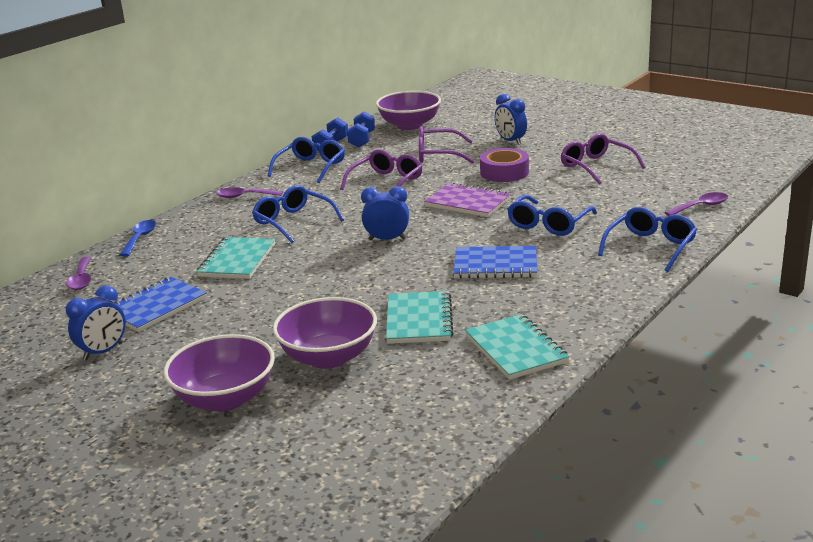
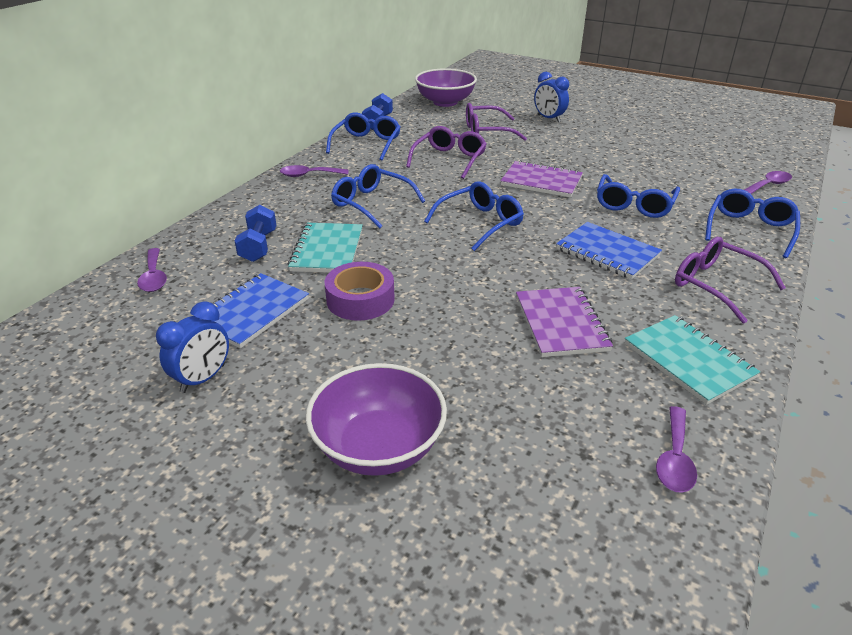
camera: 10 degrees left, 10 degrees up
blue spoon [120,220,156,256] -> none
purple bowl [273,297,377,369] -> none
blue dumbbell [347,112,375,148] -> blue dumbbell moved to [235,205,277,262]
blue clock [361,186,409,241] -> blue glasses [424,181,524,251]
turquoise notebook [386,291,454,344] -> purple notebook [516,287,613,357]
blue notebook [453,246,537,279] -> blue notebook turned 45 degrees clockwise [556,222,662,279]
purple tape [480,148,529,182] -> purple tape moved to [325,262,395,321]
purple glasses [561,133,646,185] -> purple glasses moved to [675,237,786,324]
none -> purple spoon [656,406,697,493]

